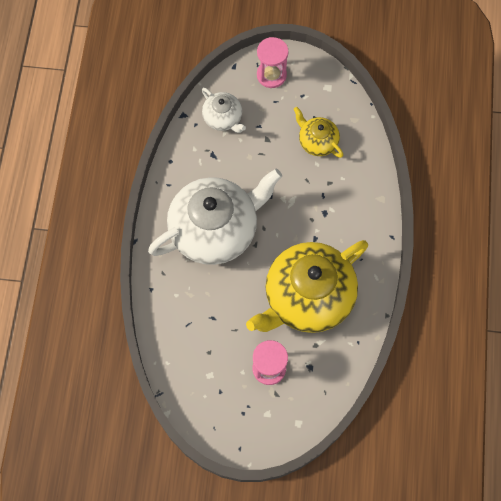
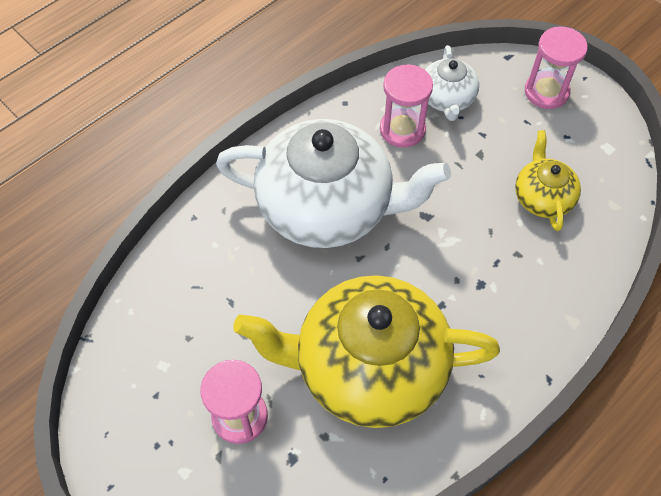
camera: 40 degrees right, 10 degrees down
none -> pink hourglass [380,64,433,148]

